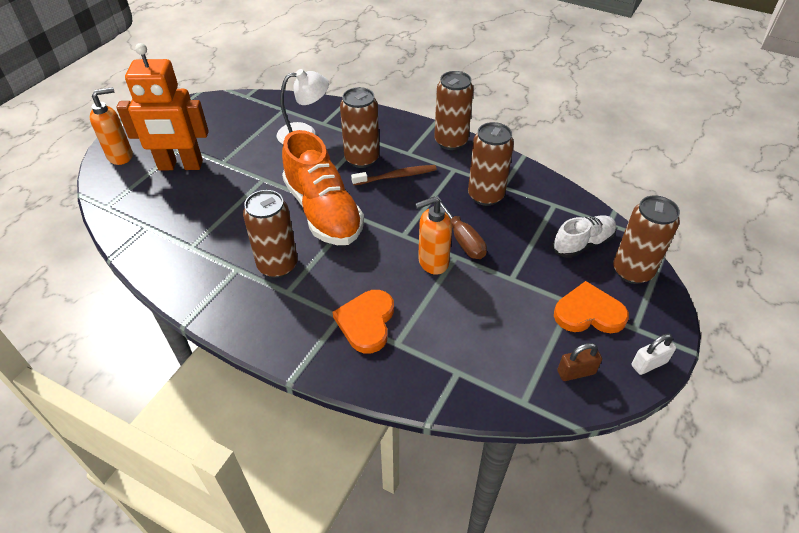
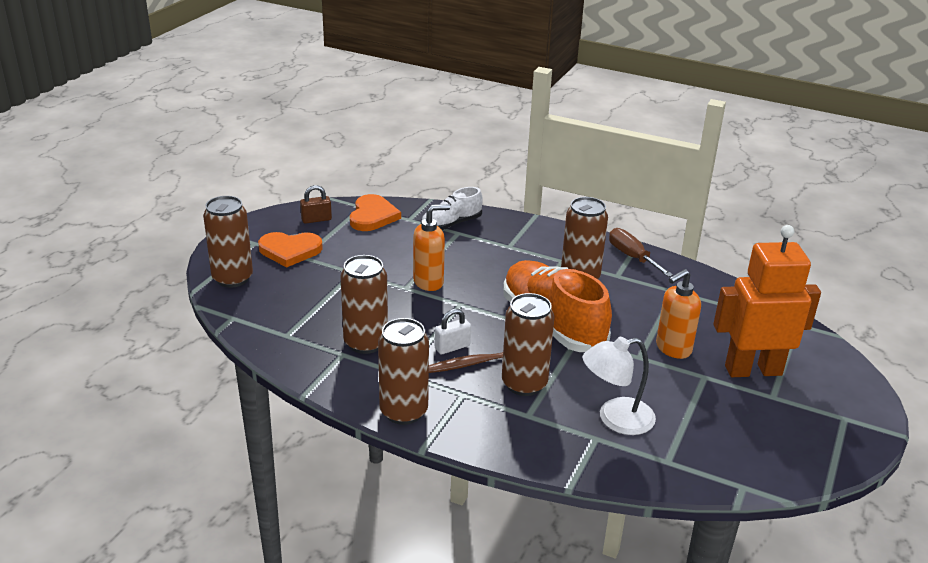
camera: 175 degrees right, 15 degrees down
orange soap dispenser [90,87,133,165] -> orange soap dispenser moved to [656,269,701,359]
orange heart [333,290,394,353] -> orange heart moved to [350,194,401,231]
brown screwdriver [436,196,487,259] -> brown screwdriver moved to [609,228,673,277]
white shoe [552,215,617,258] -> white shoe moved to [421,187,483,230]
white padlock [631,334,676,375] -> white padlock moved to [435,308,471,354]

